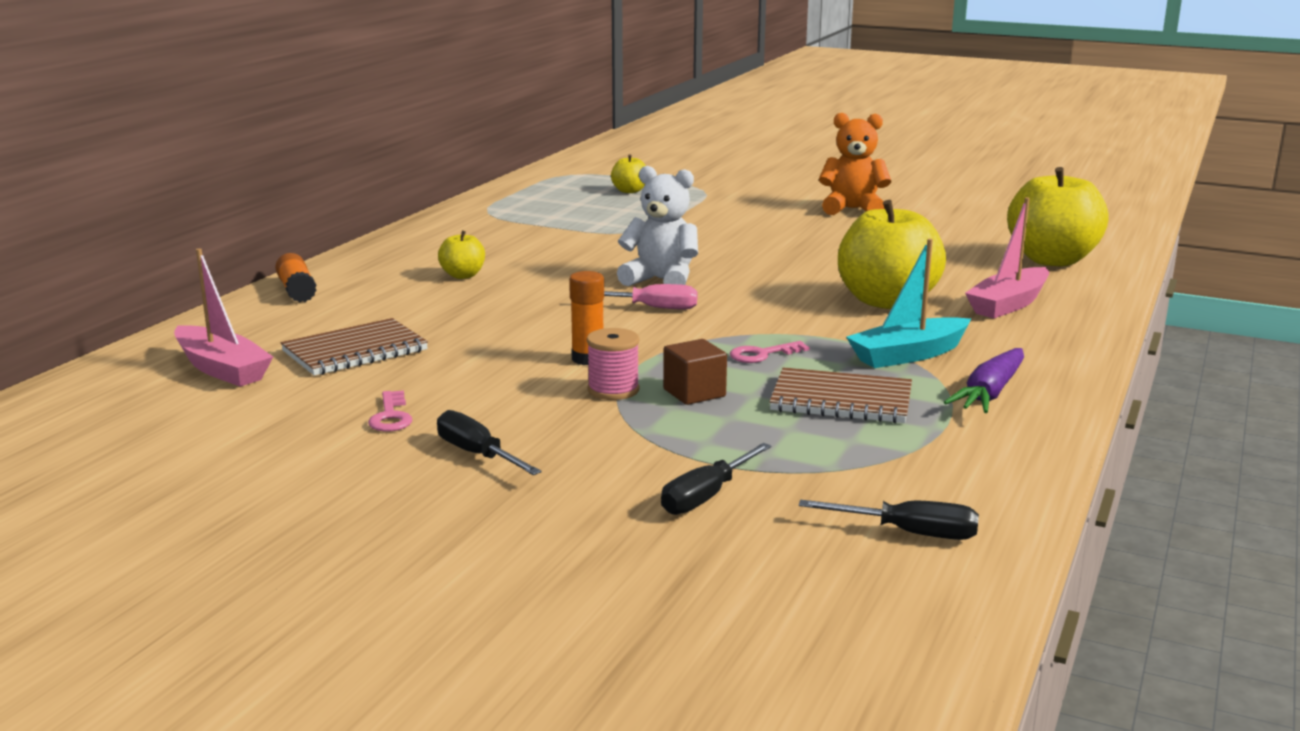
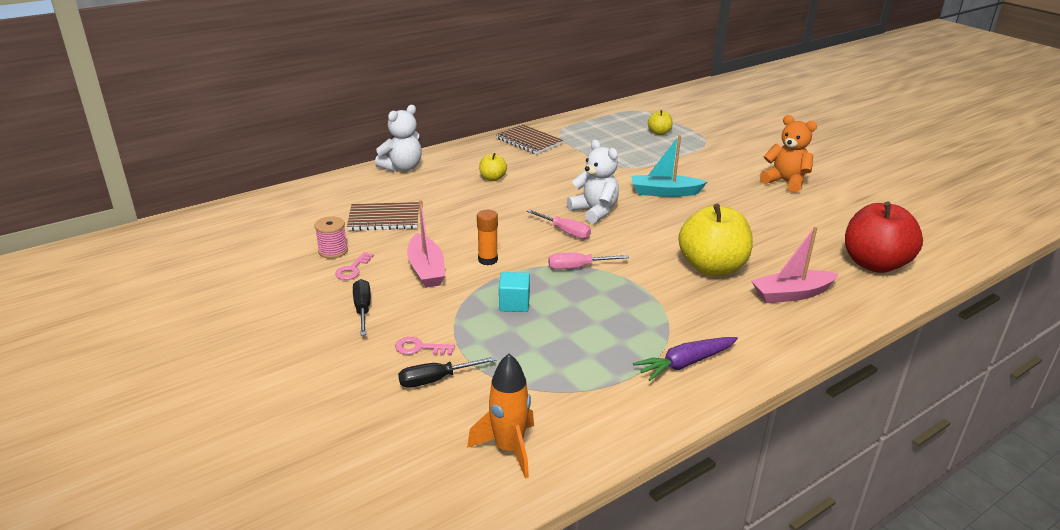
camera: 30 degrees right, 10 degrees up
pink boat [174,248,273,387] -> pink boat moved to [407,200,445,288]
orange glue stick [275,253,317,303] -> white teddy bear [375,105,422,172]
pink spool [587,328,639,400] -> pink spool moved to [314,217,348,259]
brown cube [663,339,727,405] -> turquoise cube [499,272,530,312]
pink key [730,341,810,363] -> pink key moved to [395,337,455,355]
brown notebook [769,367,912,423] -> brown notebook moved to [496,124,563,155]
black screwdriver [799,500,979,540] -> orange rocket [467,354,534,479]
turquoise boat [846,239,971,368] -> turquoise boat moved to [631,135,707,197]
yellow apple [1007,167,1109,266] -> red apple [845,202,923,273]
none -> pink screwdriver [548,253,629,270]

